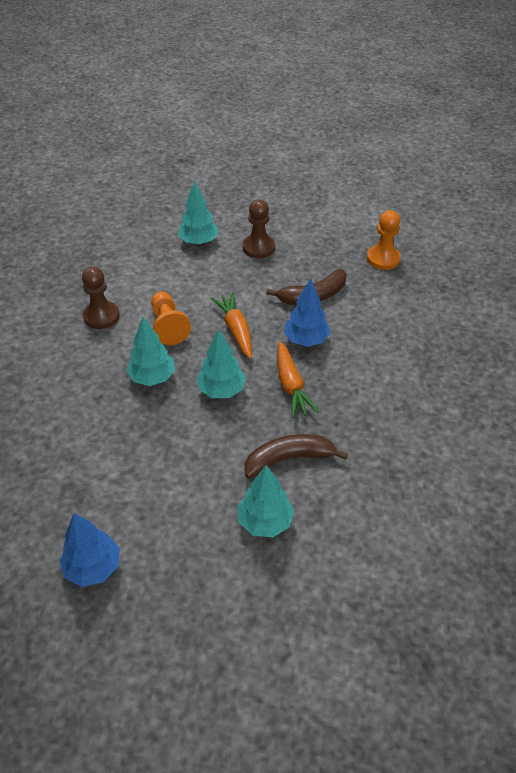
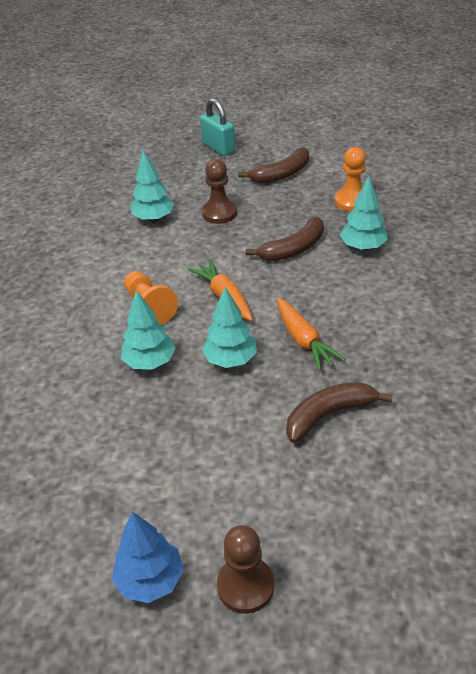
camera: 10 degrees left, 5 degrees down
brown pawn [82,267,120,329] -> brown pawn moved to [217,525,274,614]
turquoise tree [238,465,294,537] -> turquoise tree moved to [340,176,388,251]
blue tree [284,278,330,347] -> none
none -> turquoise padlock [200,98,235,156]
none -> brown banana [238,147,309,184]

